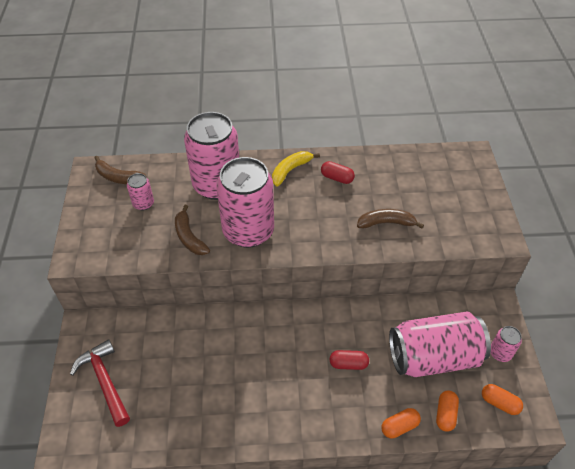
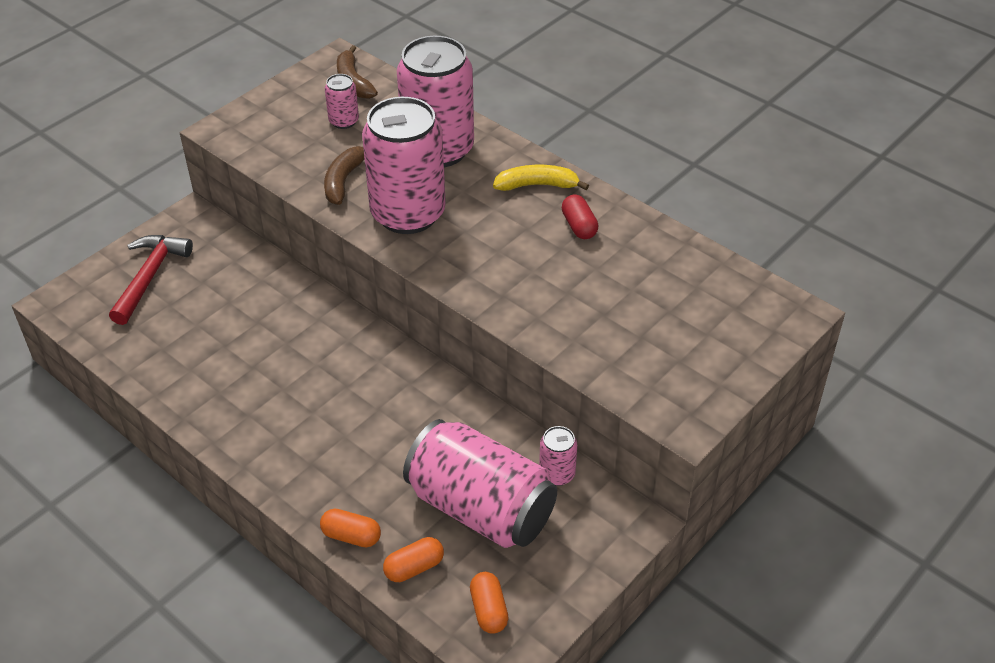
camera: 45 degrees right, 5 degrees down
red capsule [329,350,369,370] -> none
brown banana [357,209,424,229] -> none
pink can [491,326,522,362] -> pink can moved to [539,426,577,486]

